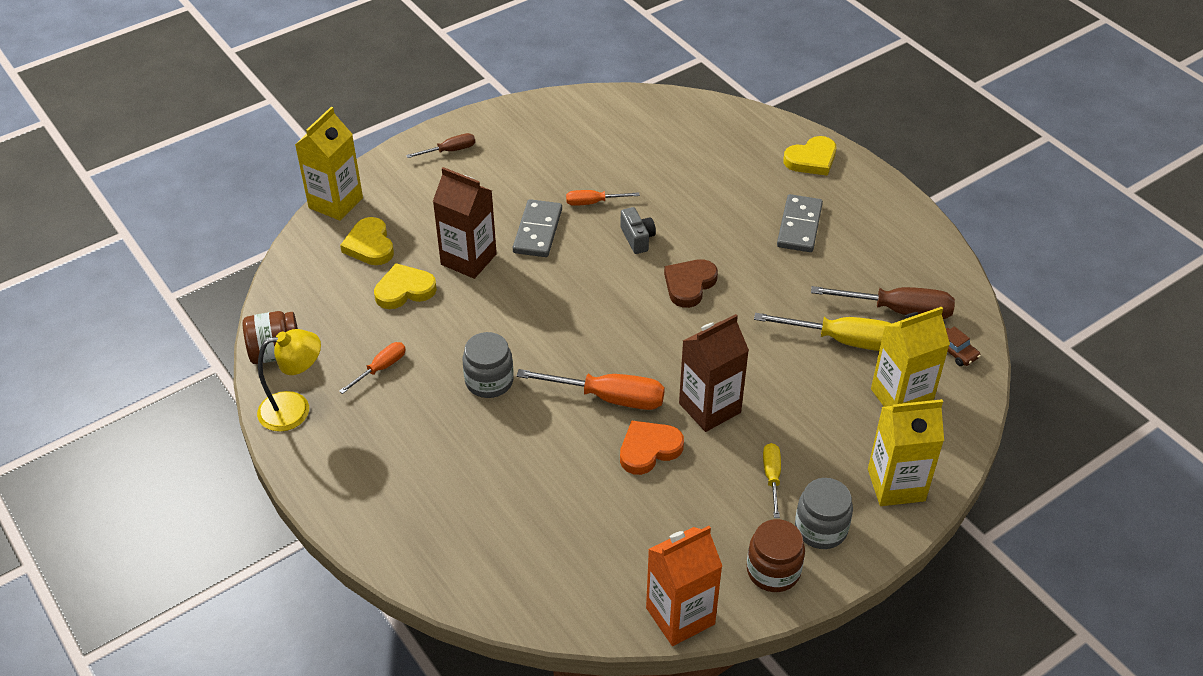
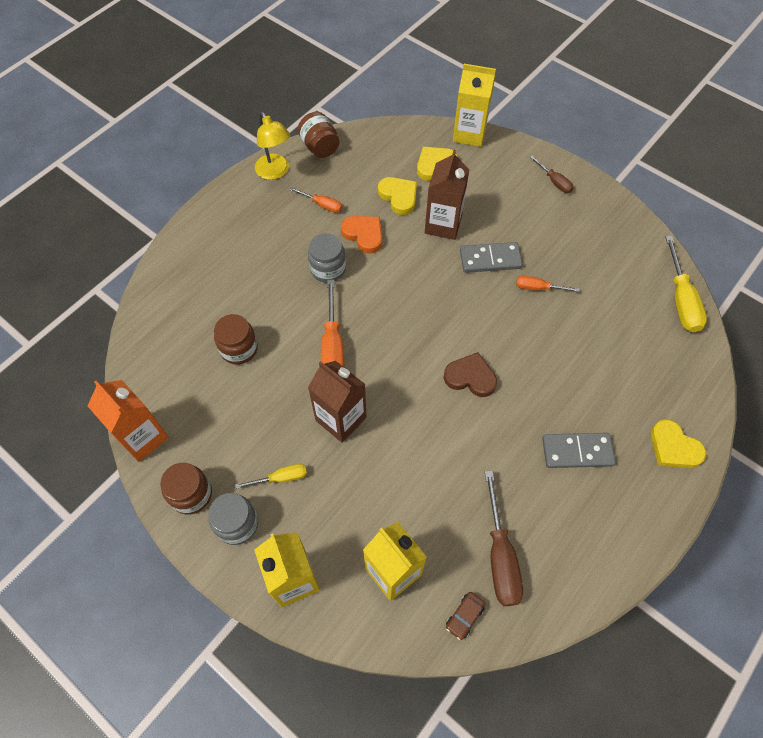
camera: 75 degrees right, 15 degrees up
orange screwdriver [566,190,640,206] -> orange screwdriver turned 60 degrees counterclockwise [516,276,580,292]
orange heart [620,420,684,475] -> orange heart moved to [341,216,382,254]
grey camera [621,207,656,254] -> none
yellow screwdriver [754,313,892,351] -> yellow screwdriver moved to [665,236,707,333]
none -> brown jar [214,314,258,365]

